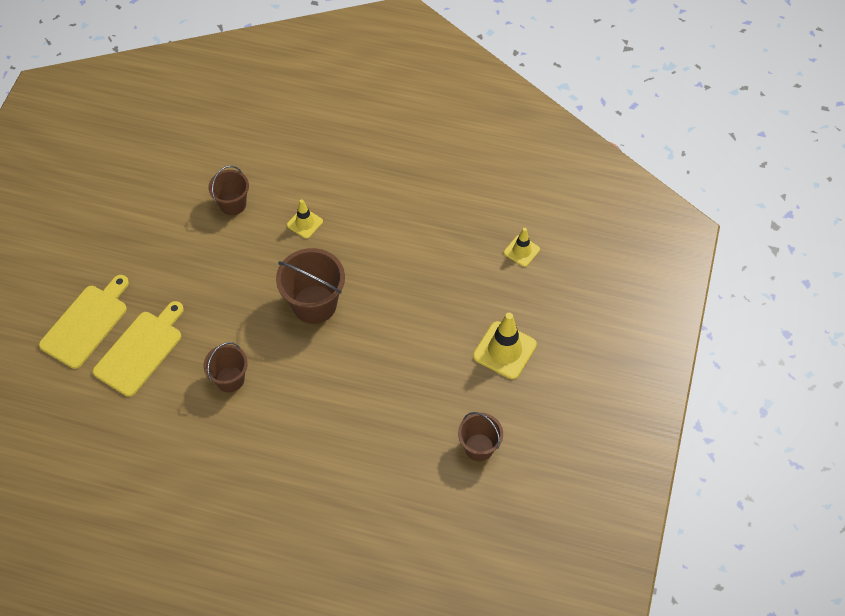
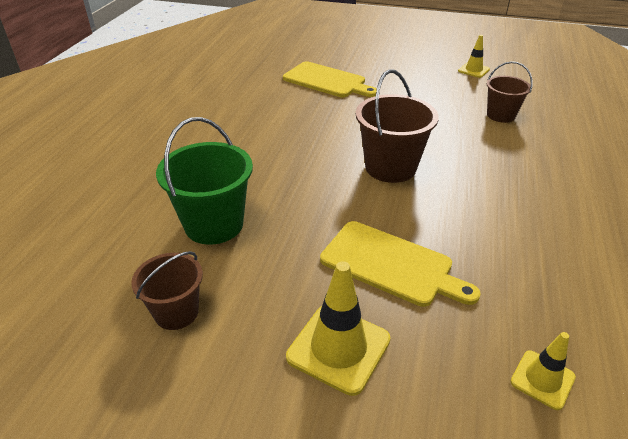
camera: 90 degrees right, 20 degrees down
yellow cutting board [39,275,129,369] -> yellow cutting board moved to [320,221,481,307]
brown bucket [203,342,248,392] -> none
yellow traffic cone [287,199,323,239] -> yellow traffic cone moved to [458,35,490,78]
none -> green bucket [156,117,253,245]

